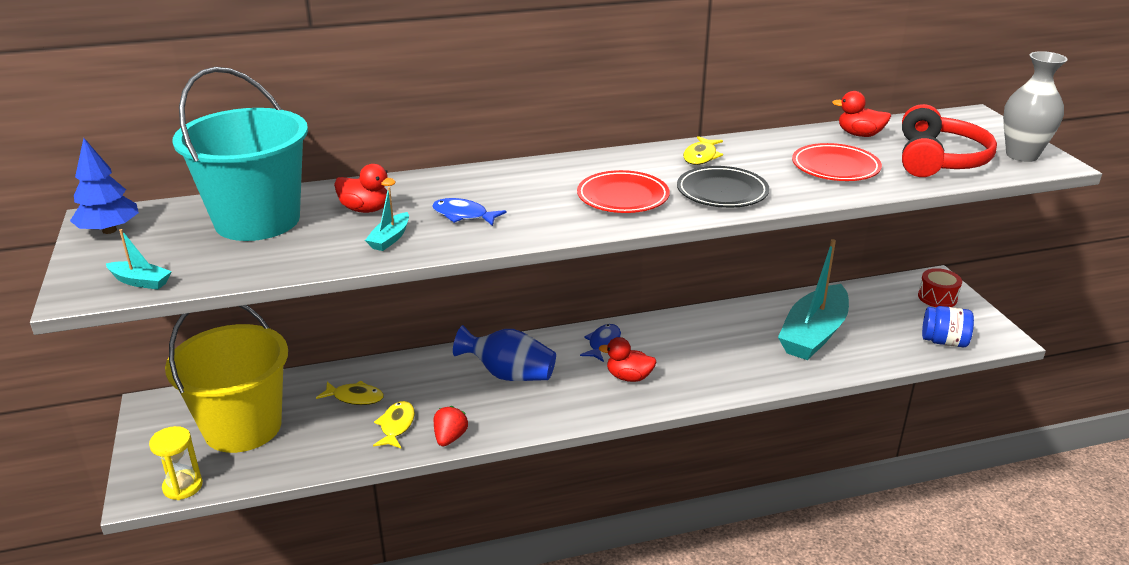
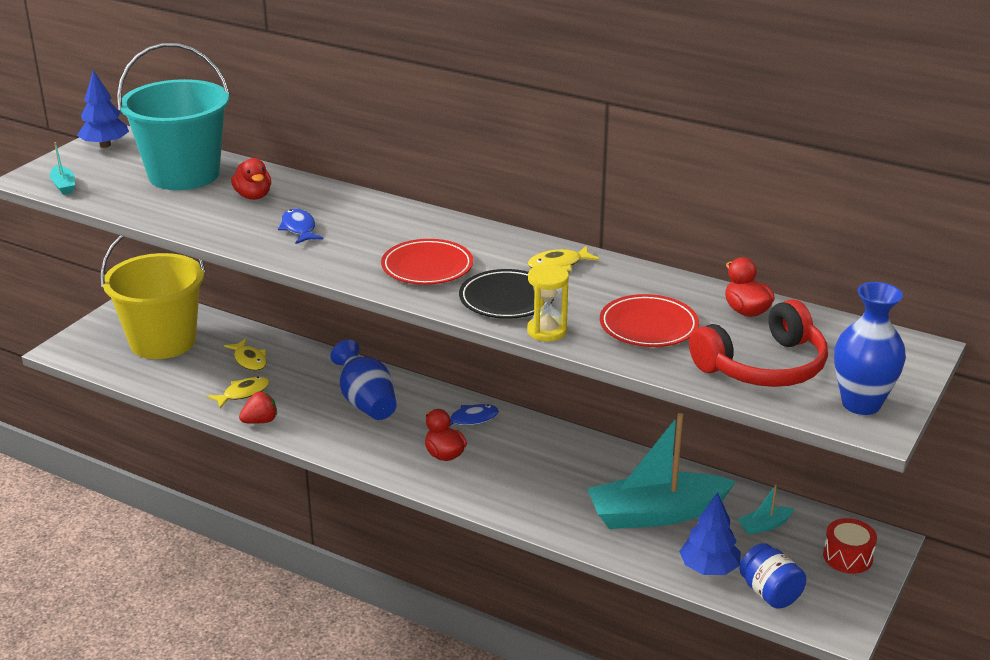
camera: 45 degrees right, 0 degrees up
yellow hourglass [149,426,203,500] -> yellow hourglass moved to [527,264,569,341]
turquoise boat [365,187,409,251] -> turquoise boat moved to [737,485,794,535]
grey vase [1003,51,1068,162] -> blue vase [834,282,906,415]
none -> blue tree [679,492,741,575]

